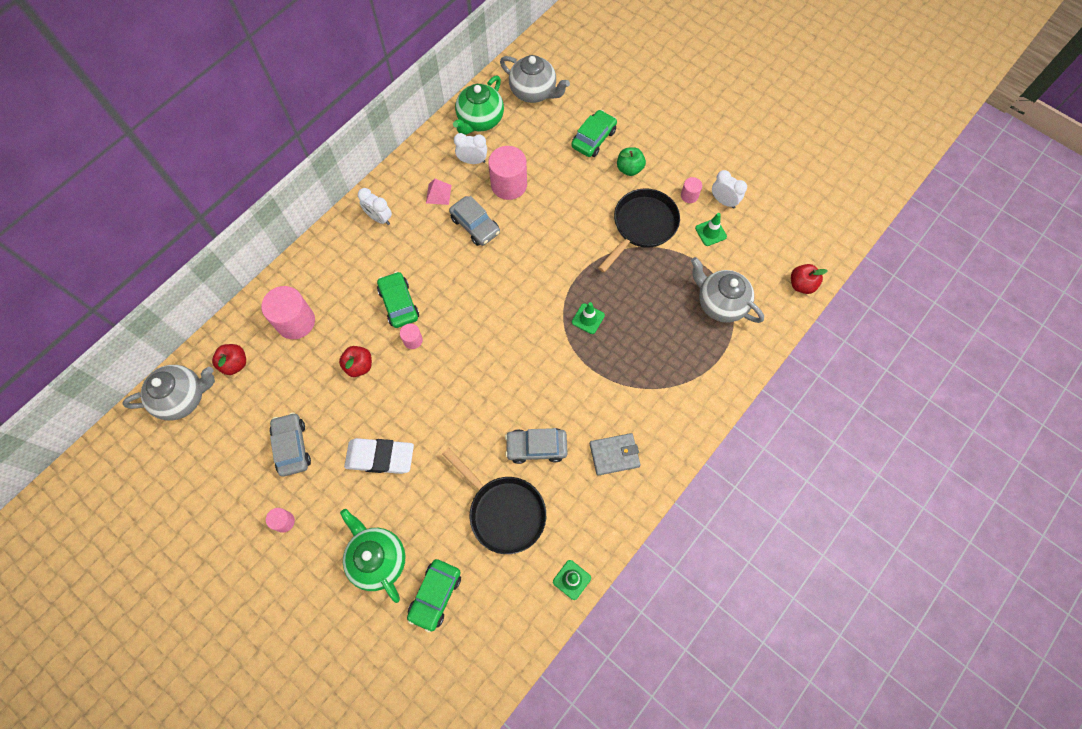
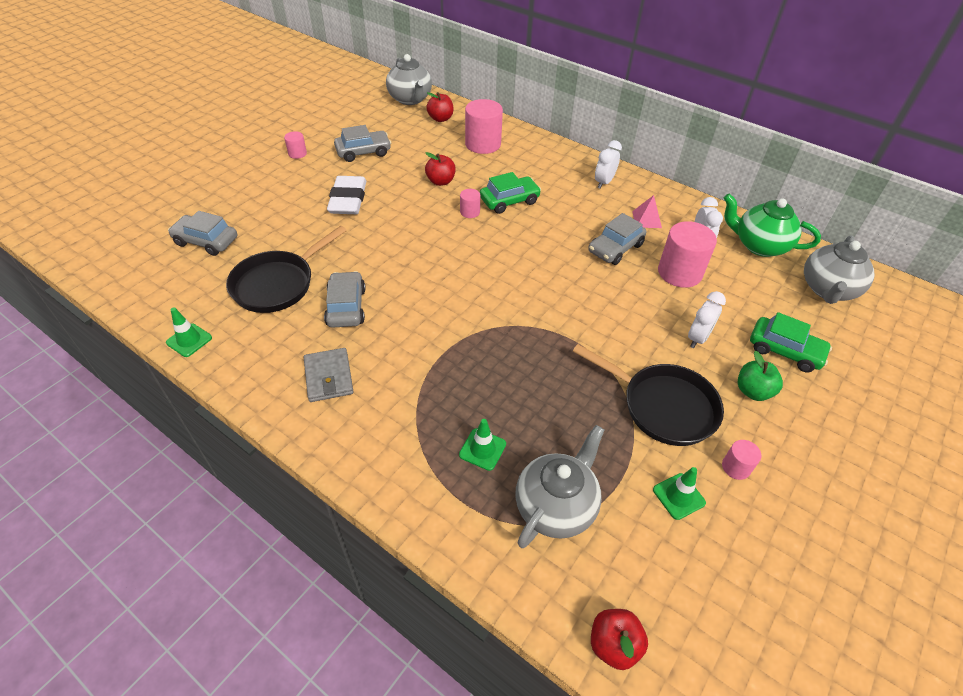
camera: 85 degrees right, 20 degrees down
green teapot [340,509,406,603] -> none
green car [407,559,461,633] -> grey car [168,211,237,256]
green traffic cone [572,302,605,334] -> green traffic cone moved to [459,419,506,471]
white clock [712,170,747,208] -> white clock moved to [688,291,726,348]

